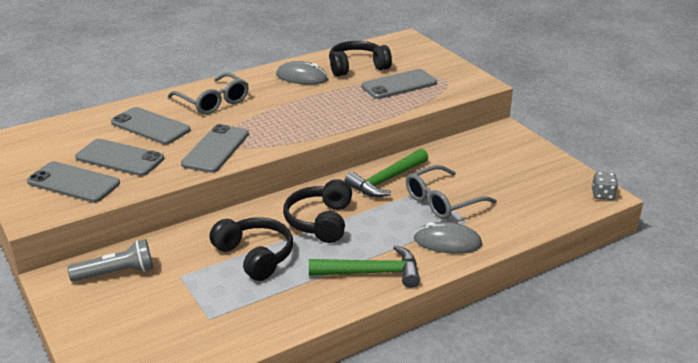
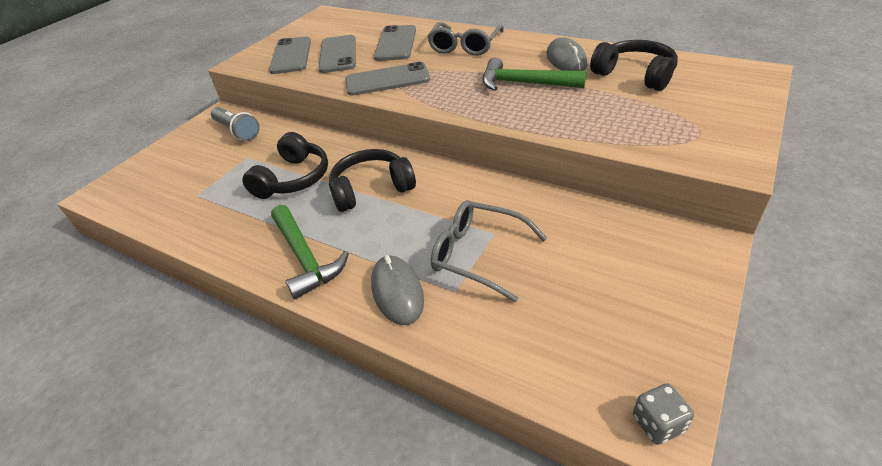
camera: 65 degrees right, 10 degrees up
green hammer [345,149,428,197] -> green hammer moved to [482,57,586,91]
grey phone [361,69,437,99] -> none

